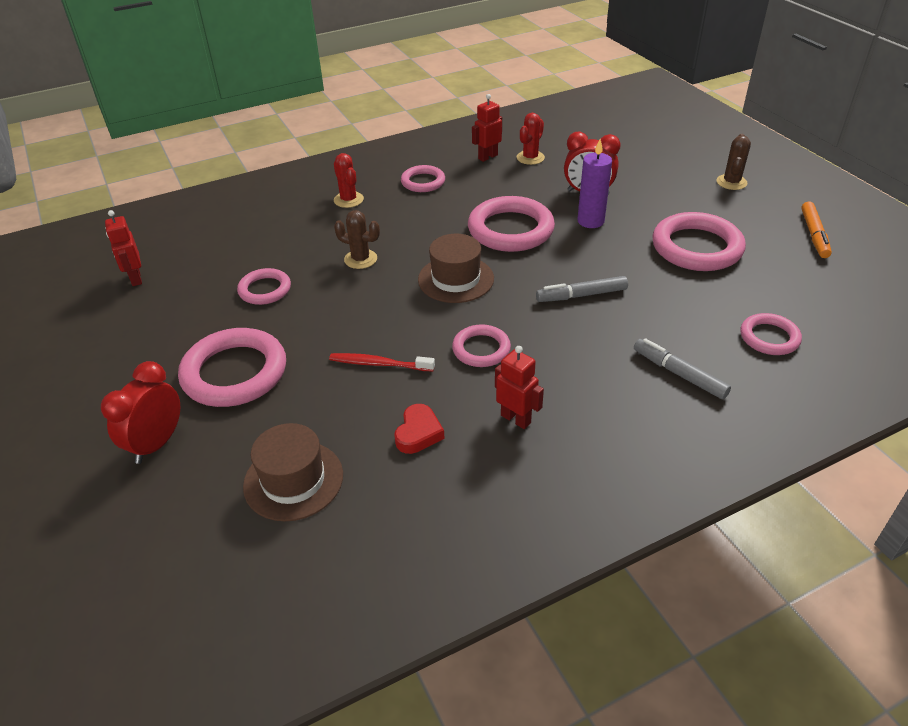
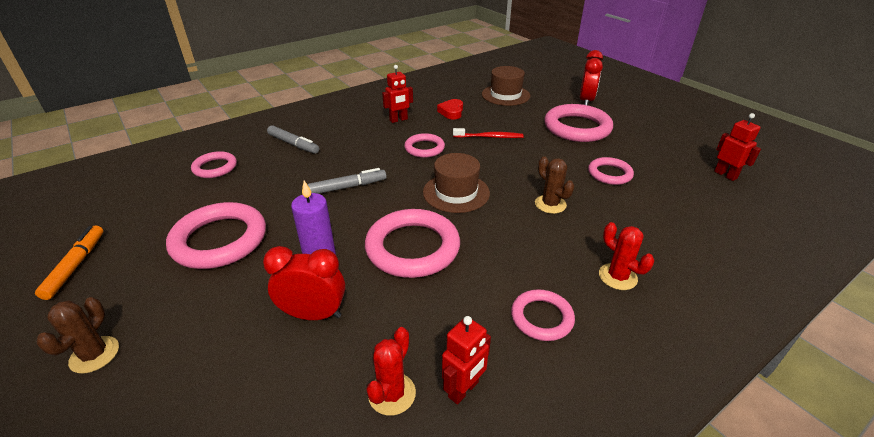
camera: 170 degrees right, 5 degrees down
brown cactus [334,210,380,269] -> brown cactus turned 45 degrees clockwise [535,156,574,214]
red robot [495,346,544,429] -> red robot turned 60 degrees counterclockwise [382,65,413,123]

